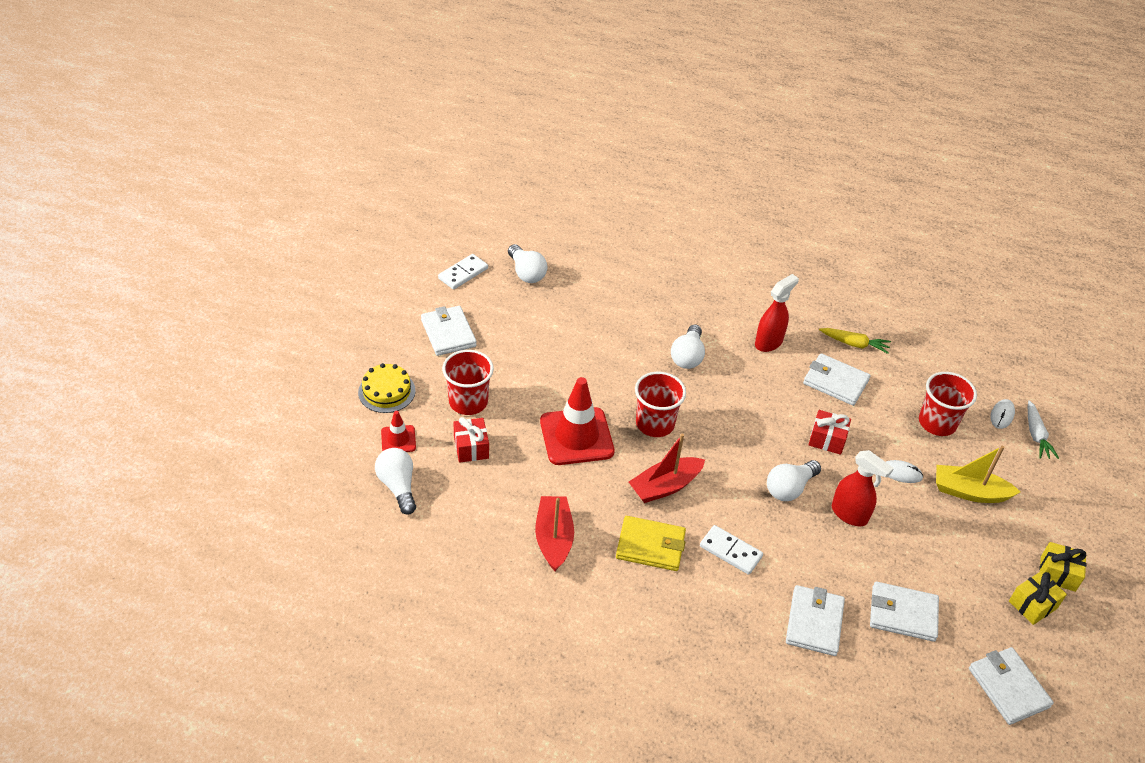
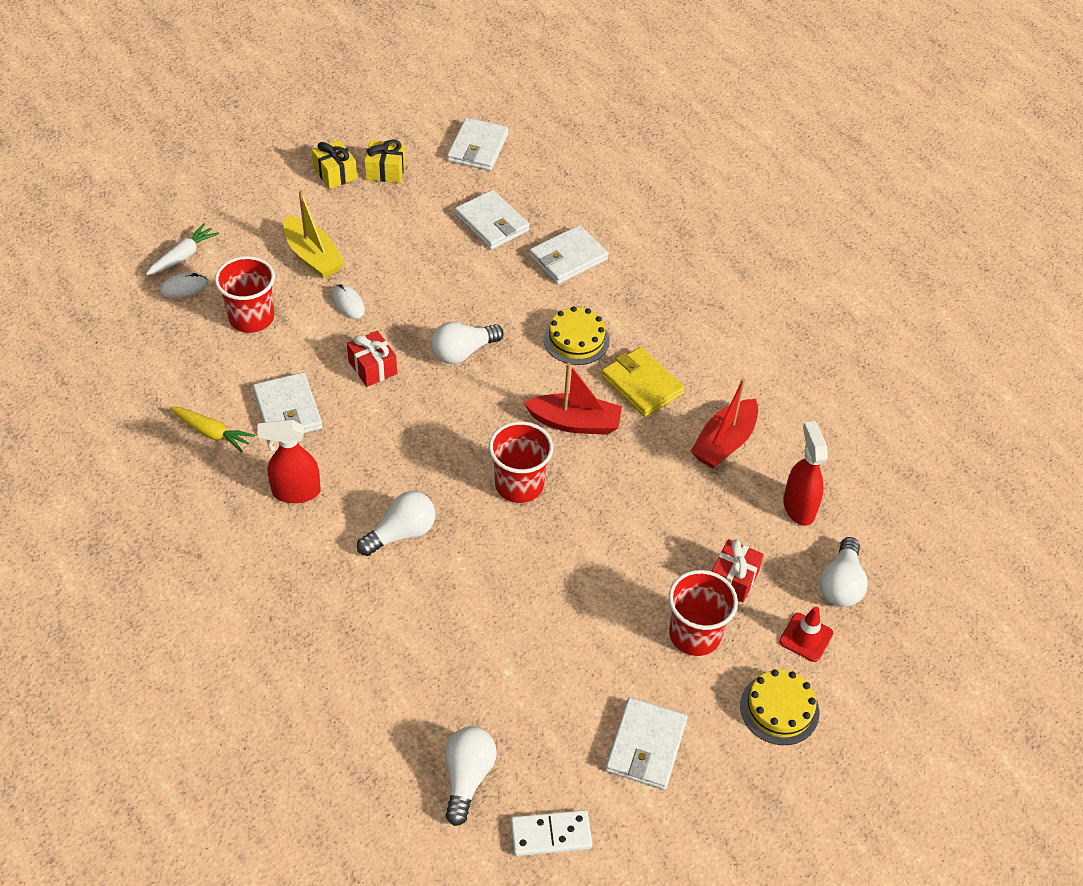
camera: 140 degrees left, 5 degrees up
red traffic cone [540,377,615,465] -> none
white domino [700,525,763,575] -> yellow cake [544,306,610,365]
white light bulb [767,460,821,501] -> white light bulb turned 150 degrees clockwise [431,322,504,364]
yellow carrot [819,328,891,354] -> yellow carrot turned 150 degrees clockwise [170,407,255,453]
red spray bottle [832,450,894,526] -> red spray bottle moved to [783,421,828,526]

